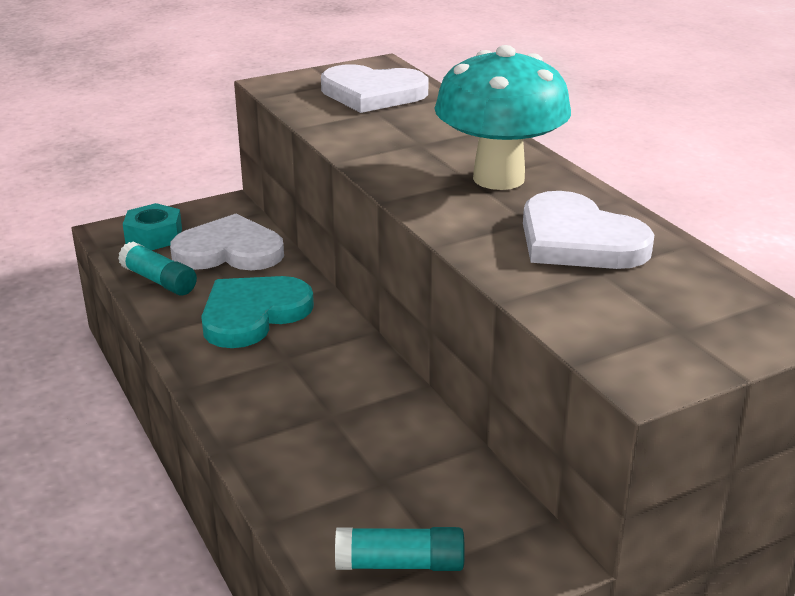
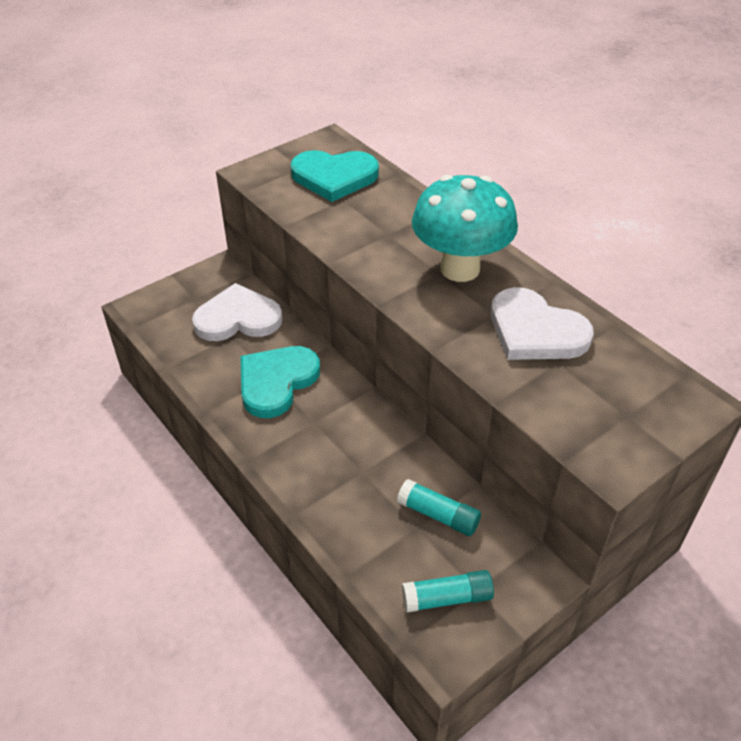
camera: 10 degrees left, 15 degrees up
turquoise glue stick [118,241,197,296] -> turquoise glue stick moved to [397,479,481,536]
turquoise nut [123,203,182,250] -> none
white heart [321,64,428,113] -> turquoise heart [290,150,379,202]

